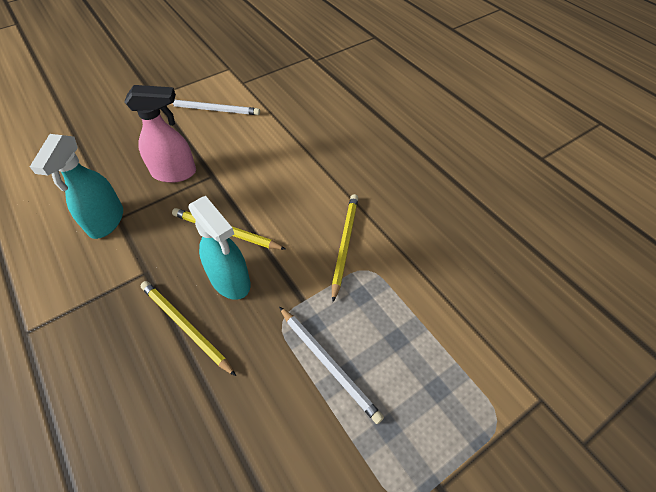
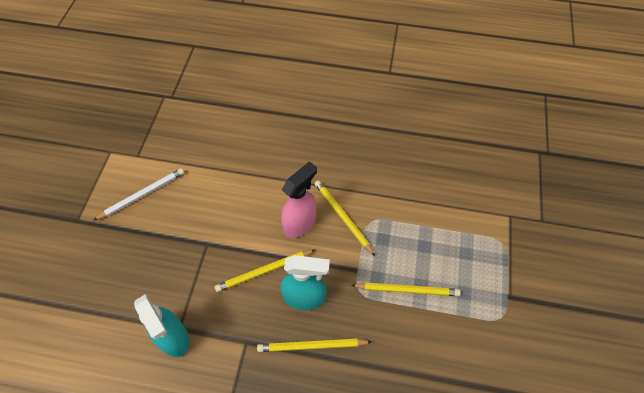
camera: 45 degrees left, 5 degrees up
pink spray bottle [124,85,196,183] -> pink spray bottle moved to [281,161,317,238]
white pencil [279,307,384,424] -> yellow pencil [351,282,461,296]

